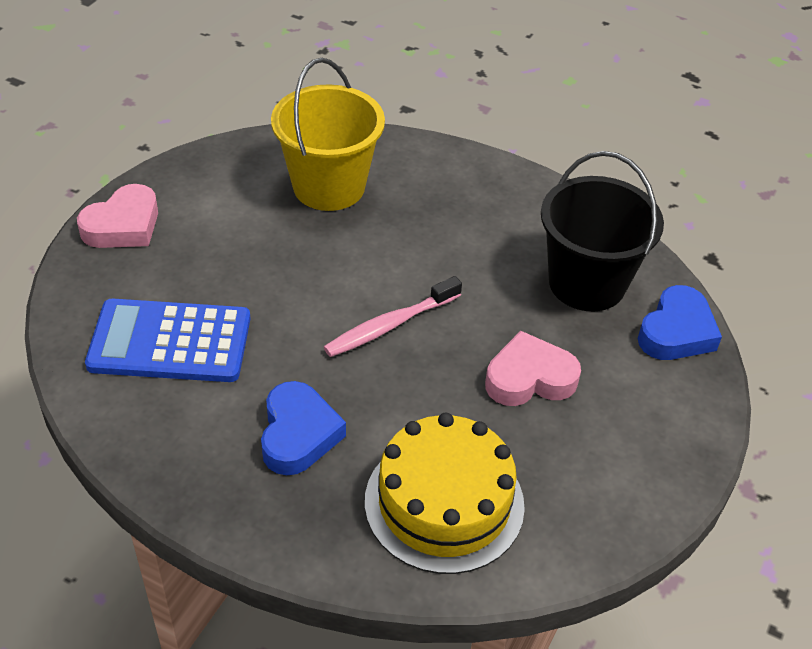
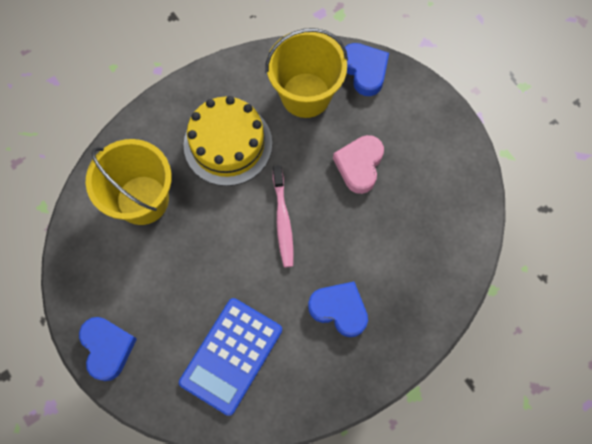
camera: 60 degrees left, 25 degrees up
pink heart [77,184,158,248] -> blue heart [79,317,137,381]
yellow cake [365,413,525,574] -> yellow cake moved to [183,96,272,186]
black bucket [541,151,664,311] -> yellow bucket [265,28,348,118]

